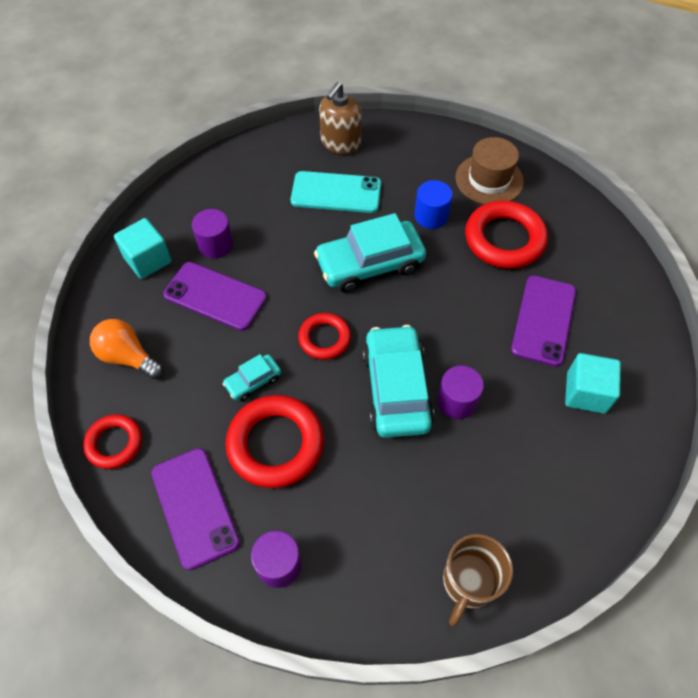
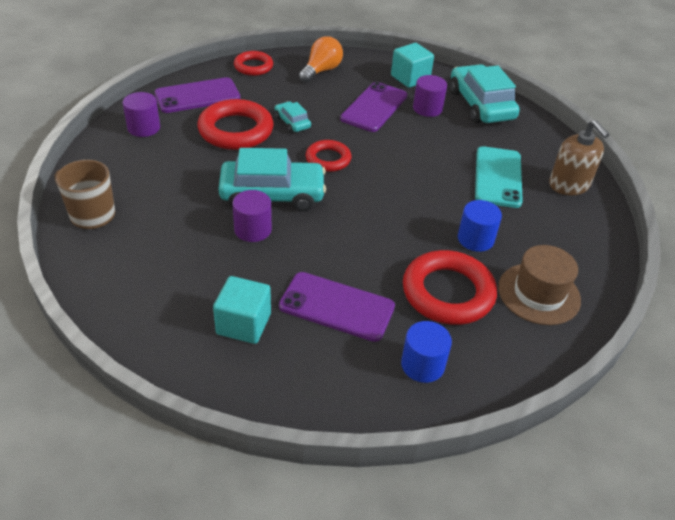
camera: 90 degrees right, 15 degrees down
turquoise car [314,213,426,293] -> turquoise car moved to [450,64,520,123]
brown soap dispenser [319,82,362,154] -> brown soap dispenser turned 150 degrees counterclockwise [549,120,609,195]
none -> blue cylinder [401,321,452,383]

